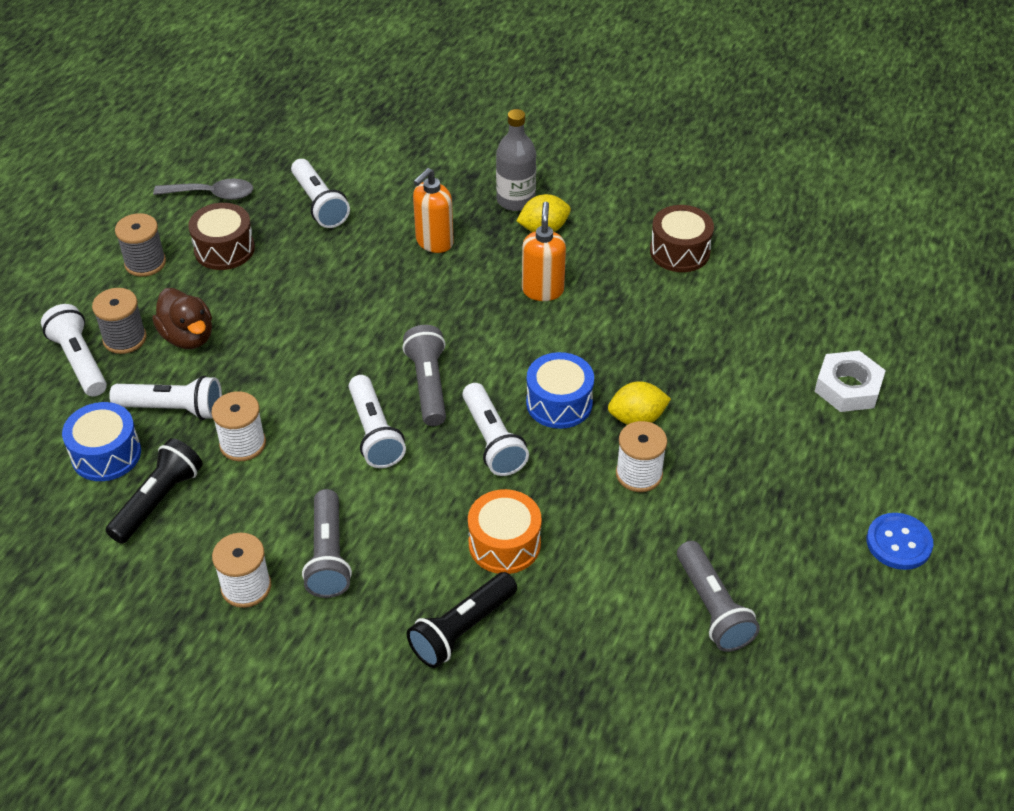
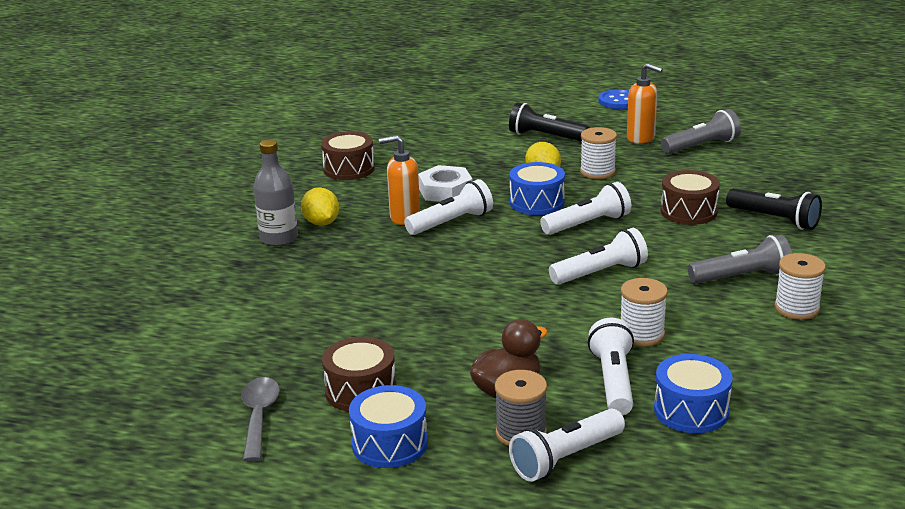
camera: 95 degrees left, 20 degrees down
black flashlight [106,438,203,544] -> black flashlight moved to [509,102,589,141]
grey spool [115,213,166,277] -> blue drum [349,385,428,468]
white flashlight [291,159,350,228] -> white flashlight moved to [404,179,493,235]
grey flashlight [402,325,446,426] -> none
orange soap dispenser [413,168,454,253] -> orange soap dispenser moved to [627,63,663,144]
orange drum [468,489,542,574] -> brown drum [660,170,720,225]
white nut [814,350,886,412] -> white nut moved to [418,165,473,202]

